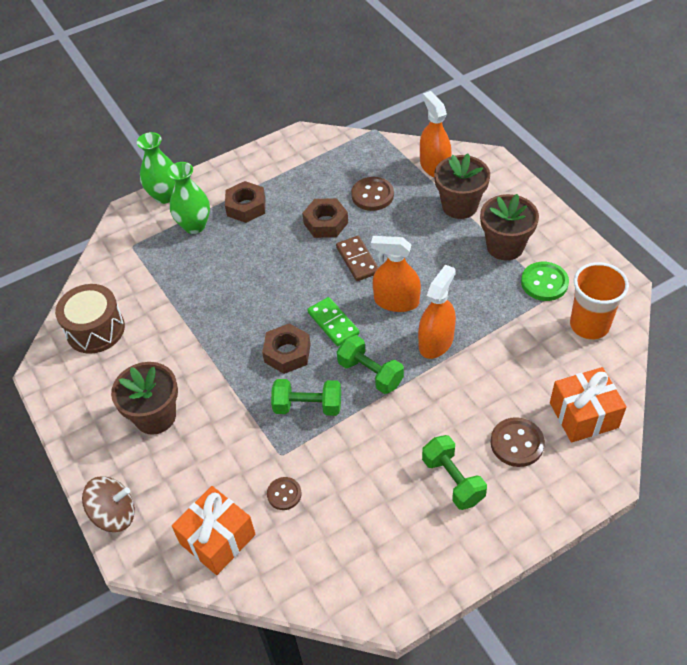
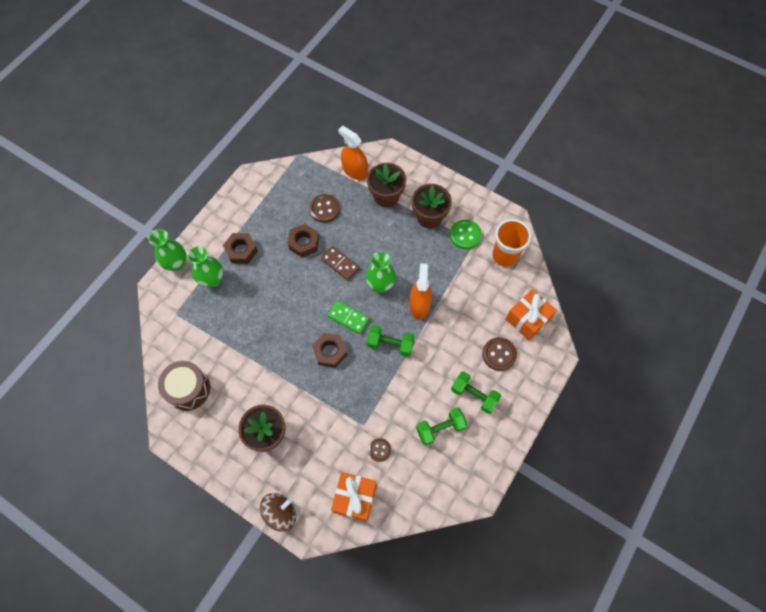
camera: 30 degrees left, 15 degrees up
green dumbbell [271,379,341,416] -> green dumbbell moved to [416,407,467,445]
orange spray bottle [371,236,421,312] -> green vase [366,252,396,293]

